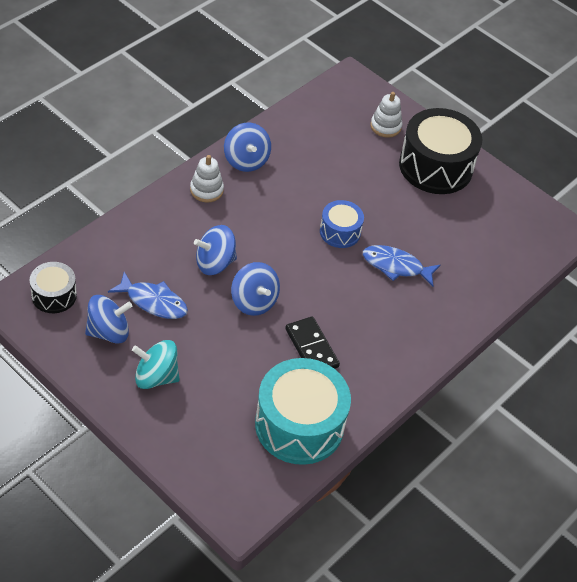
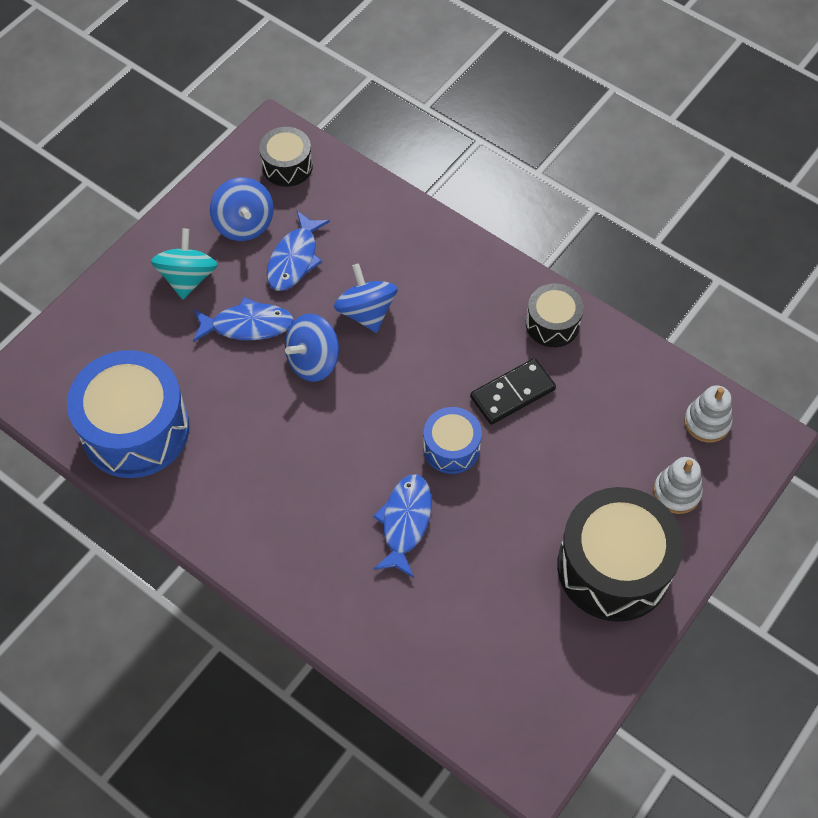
camera: 90 degrees right, 10 degrees up
white stacking toy [190,155,224,202] -> white stacking toy moved to [684,385,732,443]
blue spinning top [224,123,271,172] -> black drum [526,283,584,347]
turquoise drum [255,358,351,465] -> blue drum [67,350,189,478]
black domino [285,316,340,369] -> black domino moved to [470,358,556,425]
none -> blue fish [193,297,294,342]

